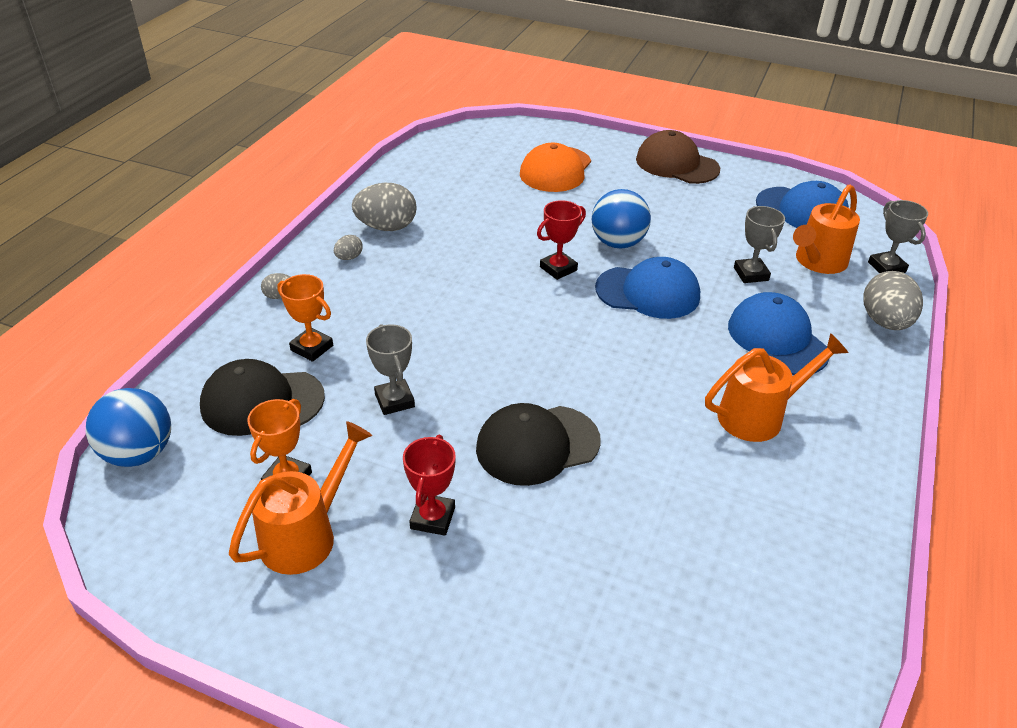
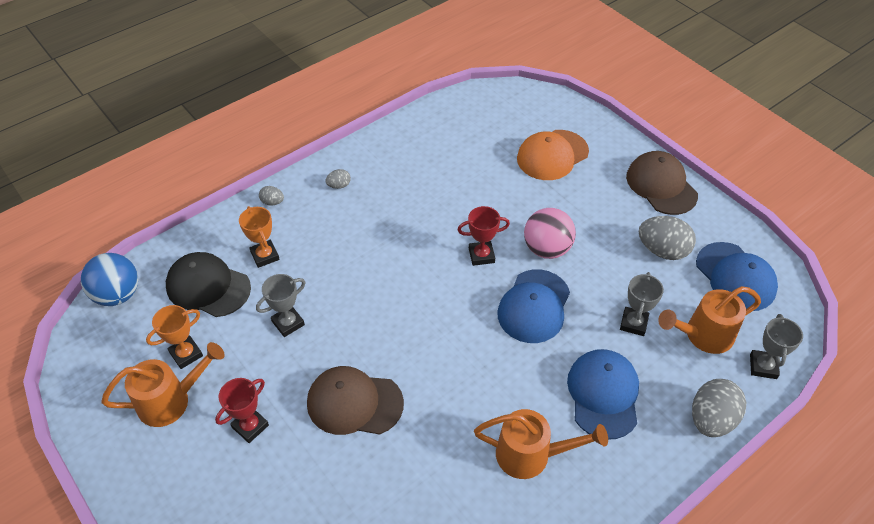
camera: 30 degrees right, 10 degrees up
grey egg [352,183,417,231] -> grey egg moved to [639,216,696,260]
grey trophy [366,324,415,415] -> grey trophy turned 45 degrees clockwise [256,274,306,337]
black cap [476,403,601,486] -> brown cap [307,366,404,435]
blue ball [591,189,651,249] -> pink ball [524,208,576,259]
blue cap [595,257,700,319] -> blue cap turned 75 degrees clockwise [497,270,570,343]

